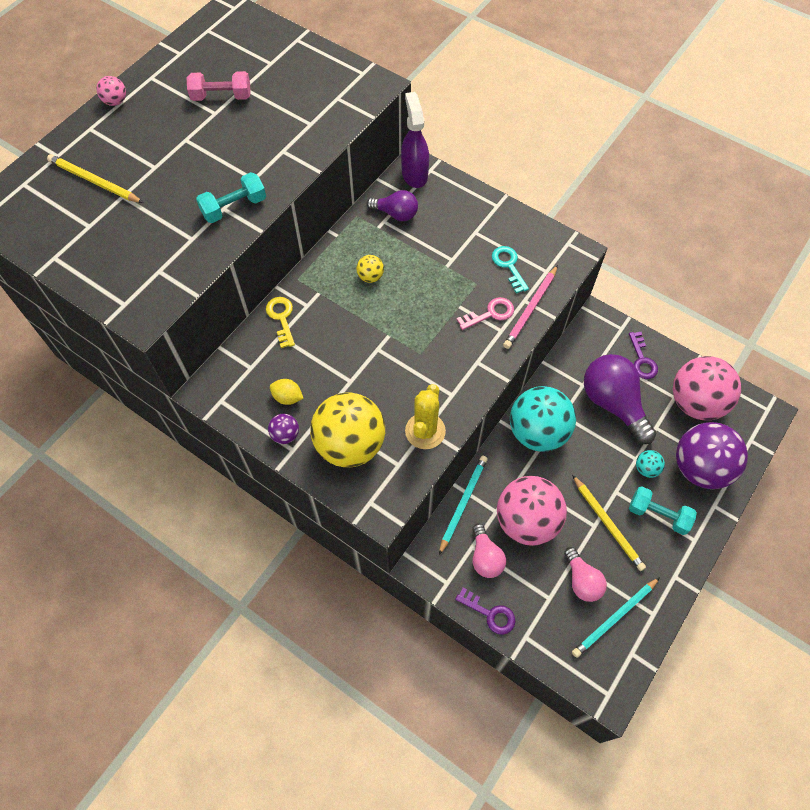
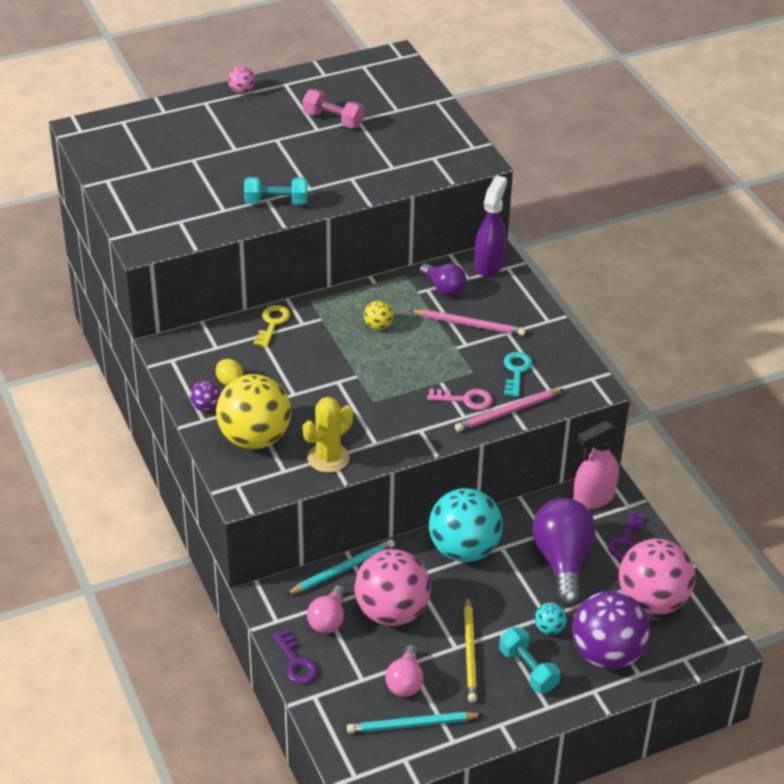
camera: 30 degrees right, 20 degrees down
yellow pencil [47,154,143,203] -> none
none -> pink pencil [409,309,525,336]
none -> pink spray bottle [573,420,620,509]

